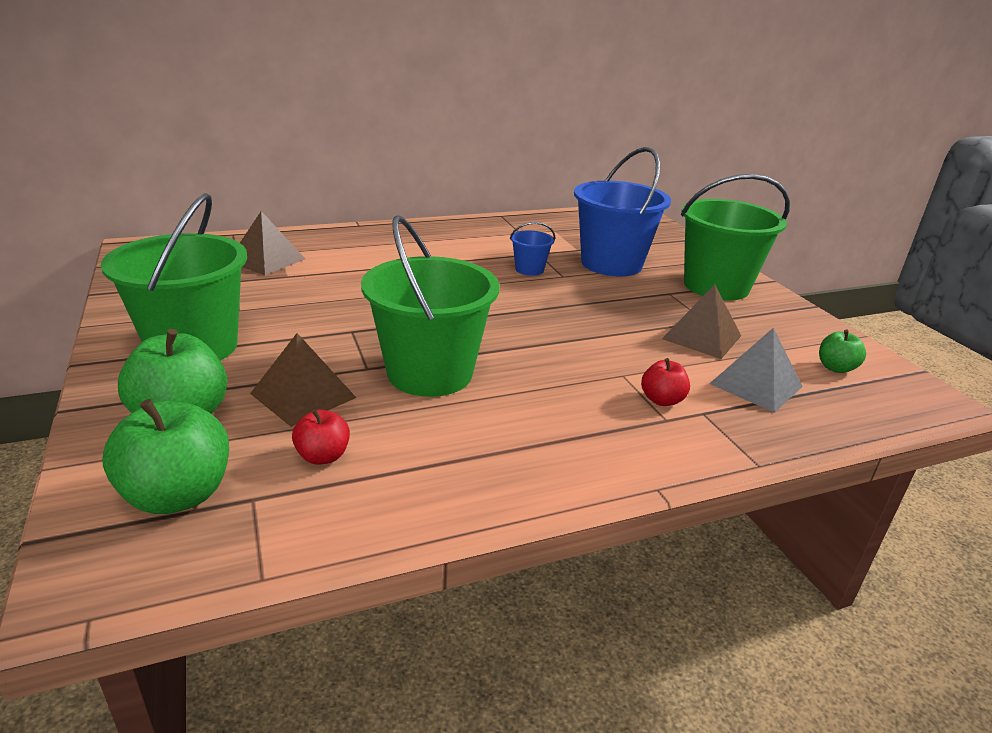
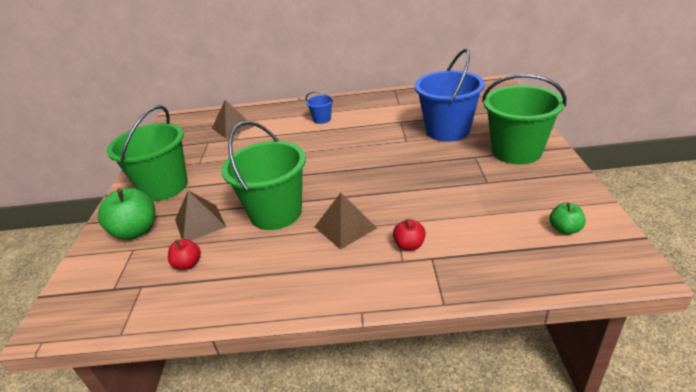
camera: 25 degrees right, 5 degrees up
green apple [102,399,229,514] -> none
blue bucket [510,222,555,276] -> blue bucket moved to [306,92,333,124]
brown pyramid [662,284,741,359] -> brown pyramid moved to [315,193,377,250]
grey pyramid [709,328,803,413] -> none

